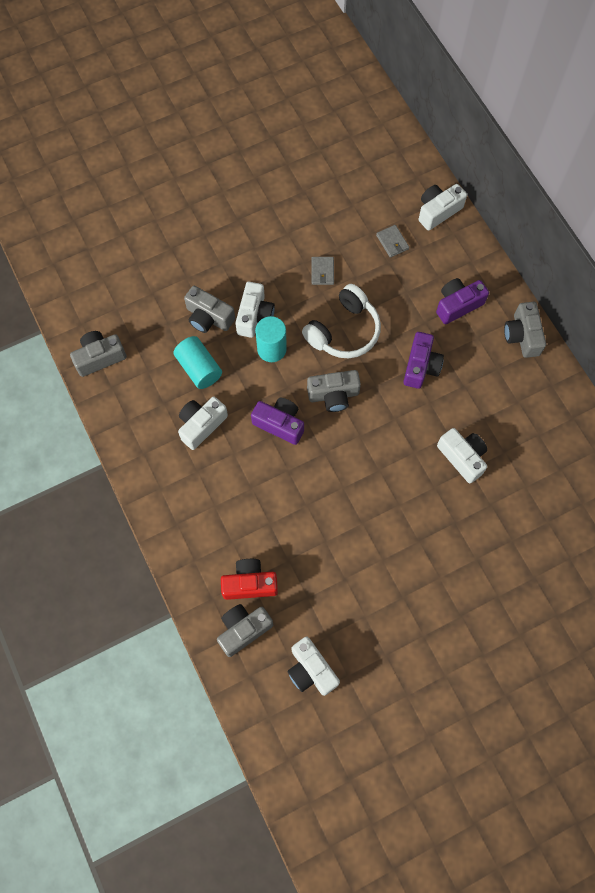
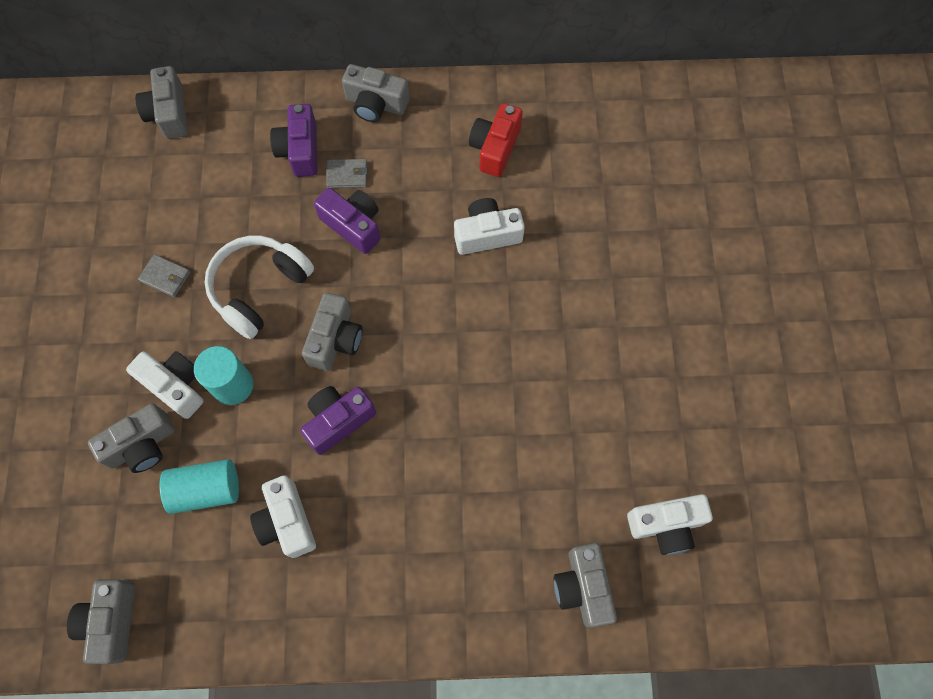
camera: 65 degrees left, 0 degrees up
red camera [221,559,278,600] -> red camera moved to [469,103,523,177]
white headphones [302,284,381,358] -> white headphones turned 120 degrees counterclockwise [205,235,314,339]
grey wallet [376,225,409,258] -> grey wallet moved to [326,159,367,188]
white camera [419,184,467,231] -> grey camera [135,66,188,139]

